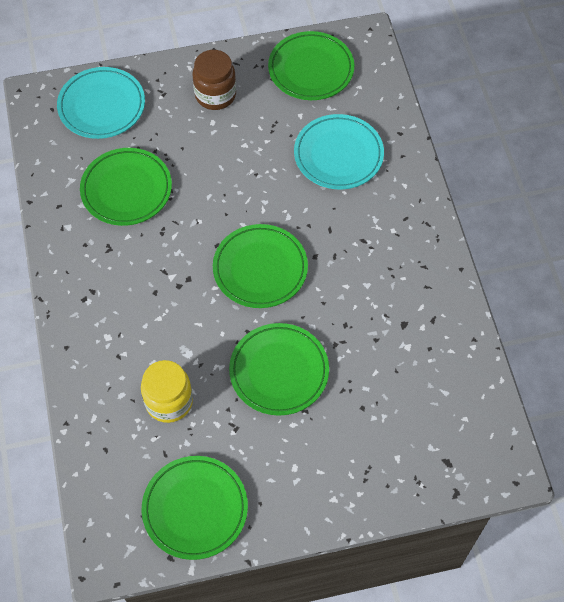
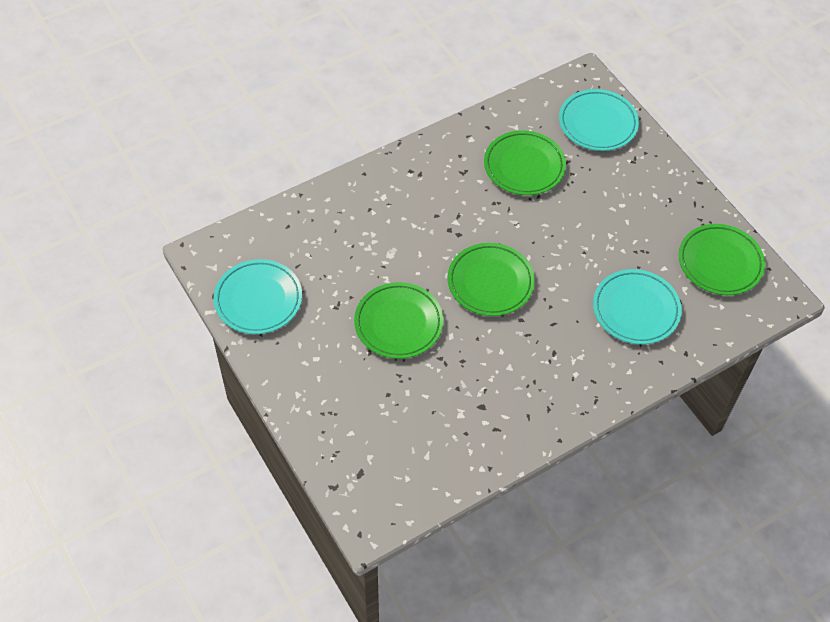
camera: 70 degrees right, 5 degrees down
yellow jar [141,360,193,423] -> none
green plate [142,456,248,560] -> turquoise plate [214,259,302,334]
brown jar [193,50,236,110] -> none

